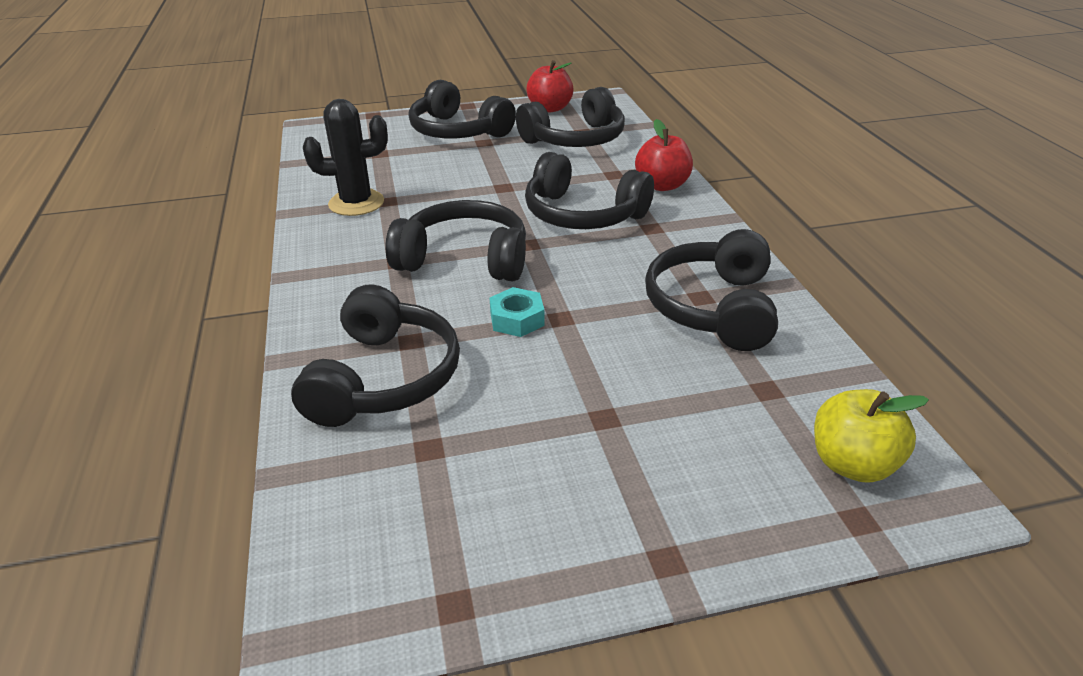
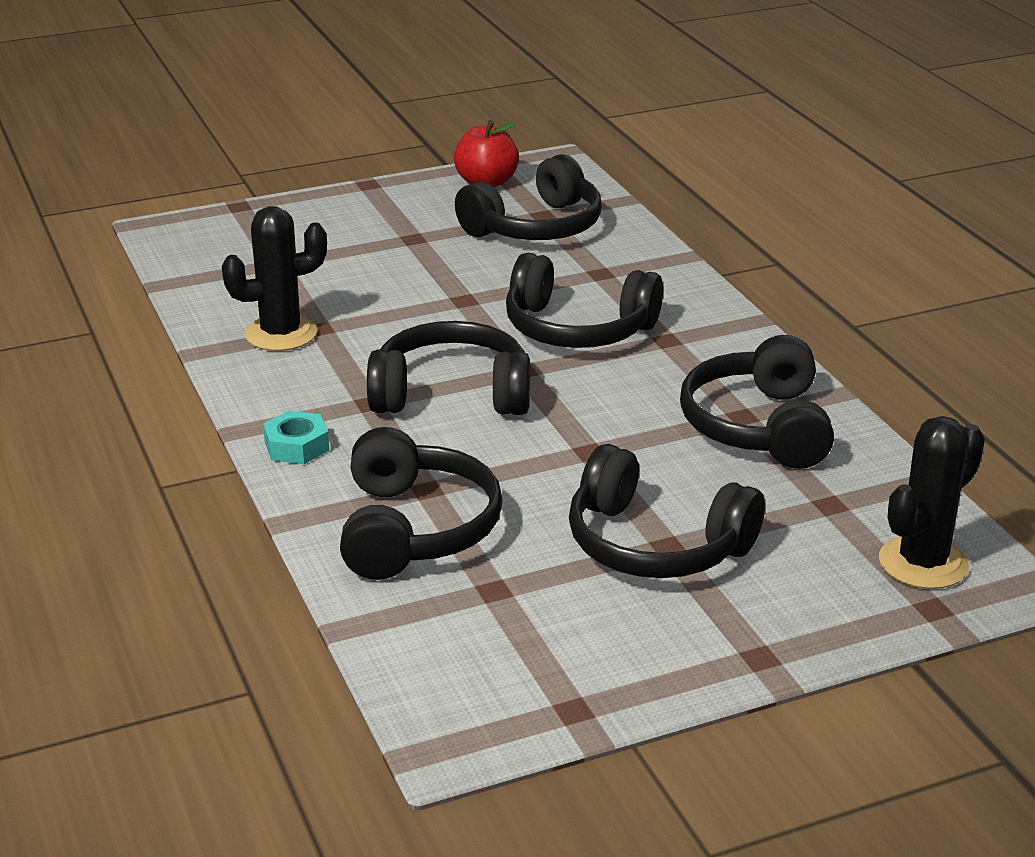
camera: 10 degrees left, 5 degrees down
black headphones [409,80,516,138] -> black headphones moved to [569,444,765,578]
turquoise nut [490,287,545,337] -> turquoise nut moved to [263,410,329,464]
red apple [635,119,693,191] -> none
yellow apple [814,389,929,483] -> black cactus [879,416,985,589]

